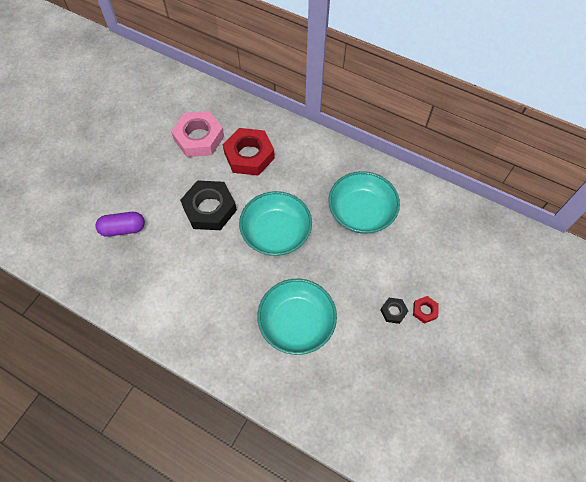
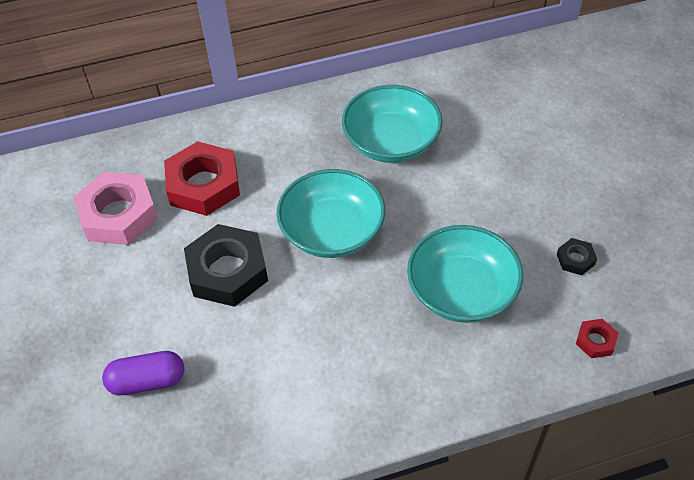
camera: 45 degrees left, 10 degrees down
purple capsule [95,212,145,236] -> purple capsule turned 45 degrees clockwise [102,351,184,395]
black nut [381,298,408,324] -> black nut moved to [557,238,597,275]
red nut [413,296,439,324] -> red nut moved to [576,319,618,358]

